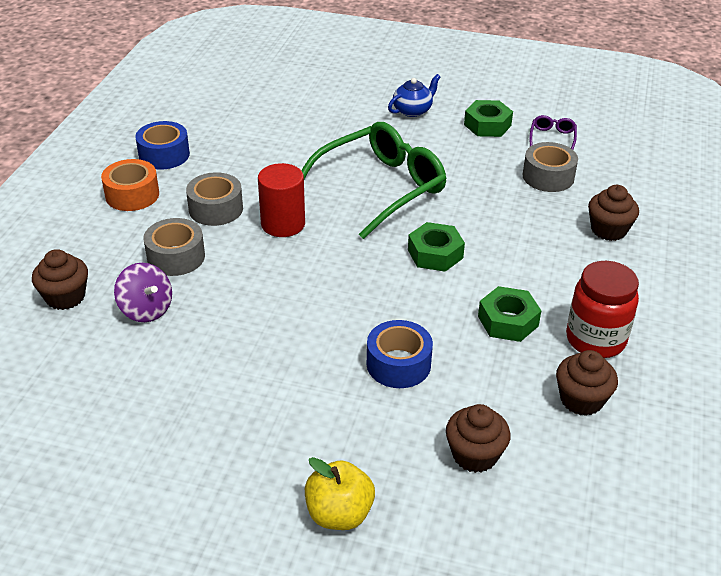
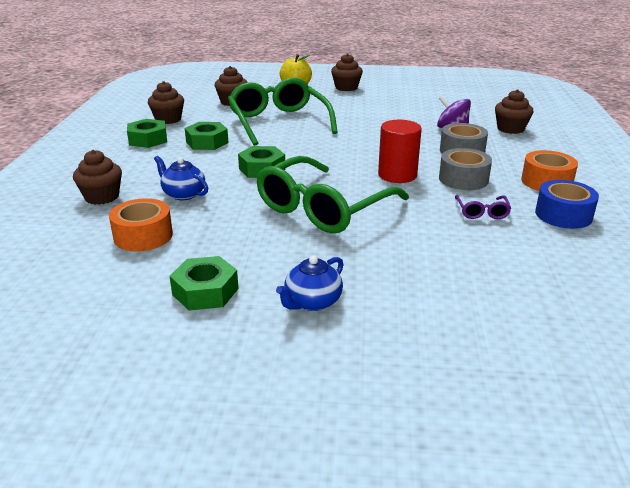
camera: 170 degrees right, 10 degrees down
blue tape [367,320,433,388] -> green glasses [228,78,338,146]
grey tape [523,142,578,192] -> orange tape [109,198,173,252]
purple glasses [530,115,577,150] -> purple glasses moved to [455,195,511,219]
red jar [566,261,639,358] -> green nut [127,119,167,148]
none -> blue teapot [154,156,208,200]
none -> brown cupcake [331,53,363,91]

